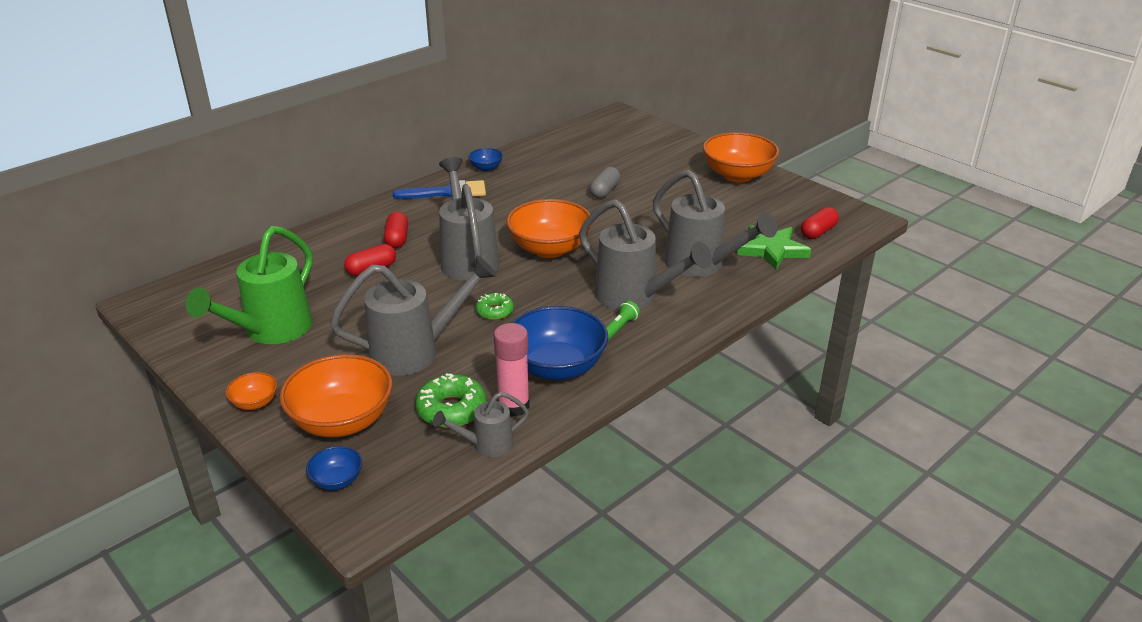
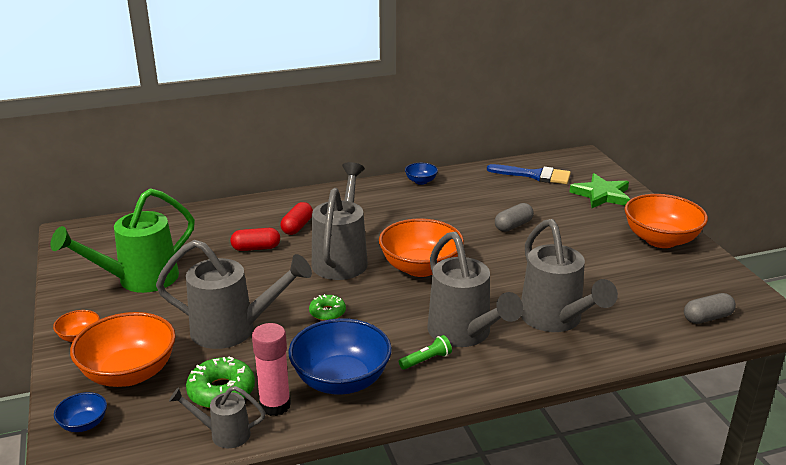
camera: 25 degrees right, 5 degrees down
blue brush [393,180,486,199] -> blue brush moved to [487,164,571,184]
green star [737,225,811,270] -> green star moved to [569,173,630,208]
red capsule [801,207,839,239] -> grey capsule [684,293,736,324]

